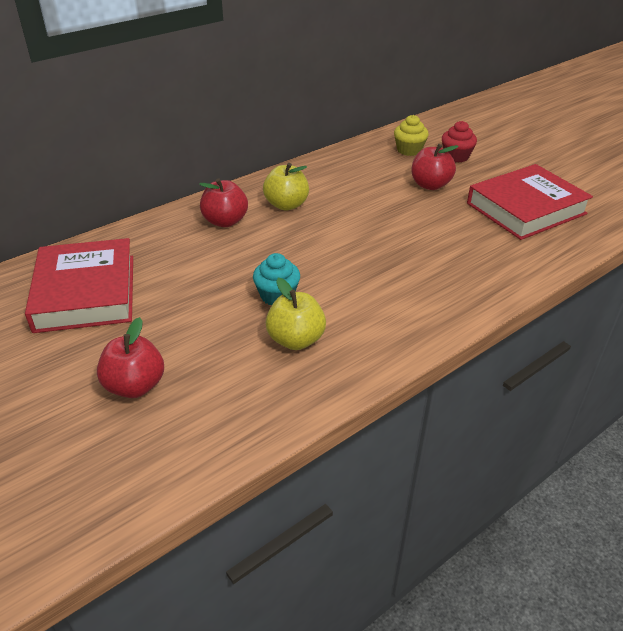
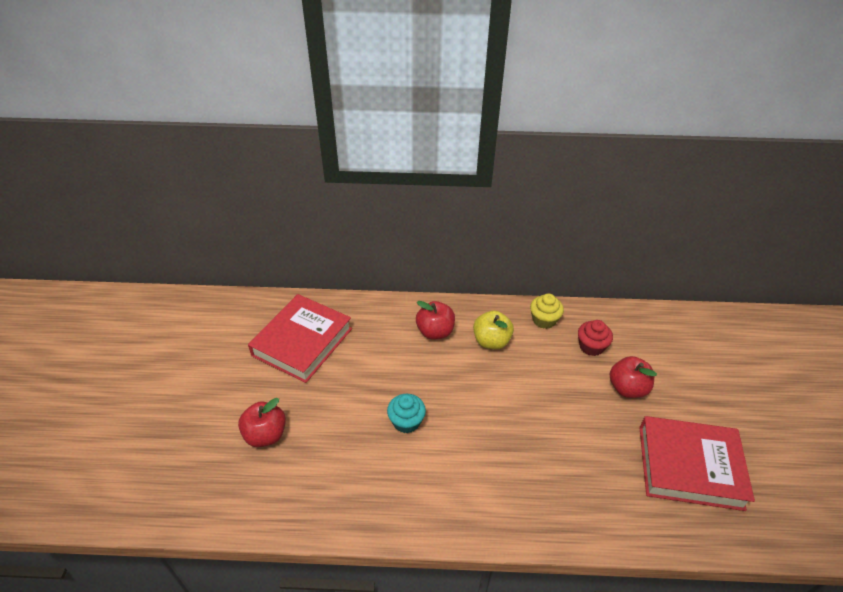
camera: 40 degrees right, 5 degrees up
yellow apple [266,278,326,350] -> none
yellow cupcake [394,115,429,156] -> yellow cupcake moved to [530,294,564,329]
red cupcake [442,121,477,163] -> red cupcake moved to [578,320,613,356]

